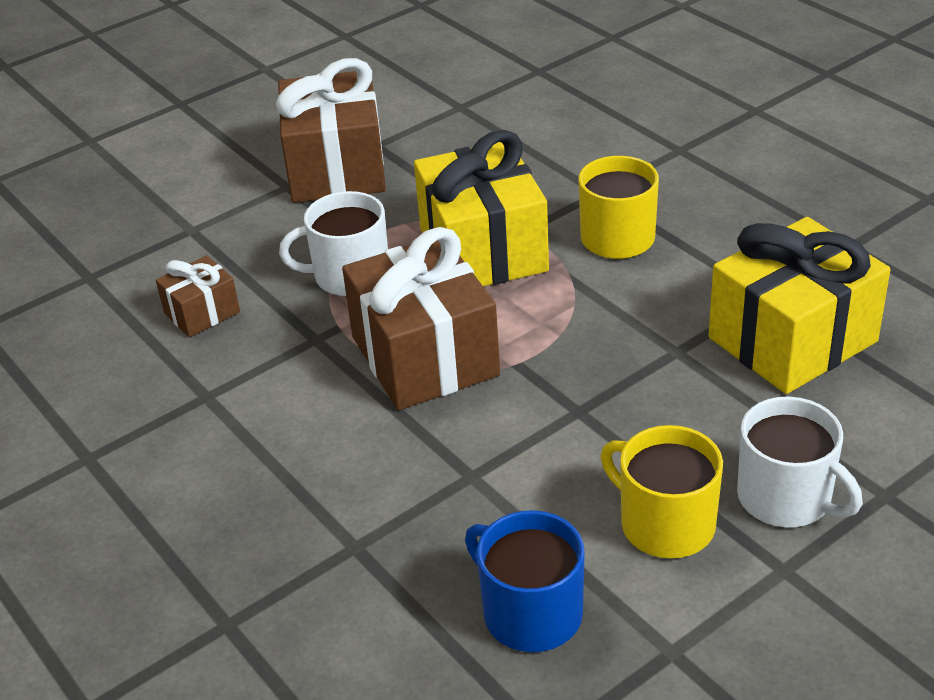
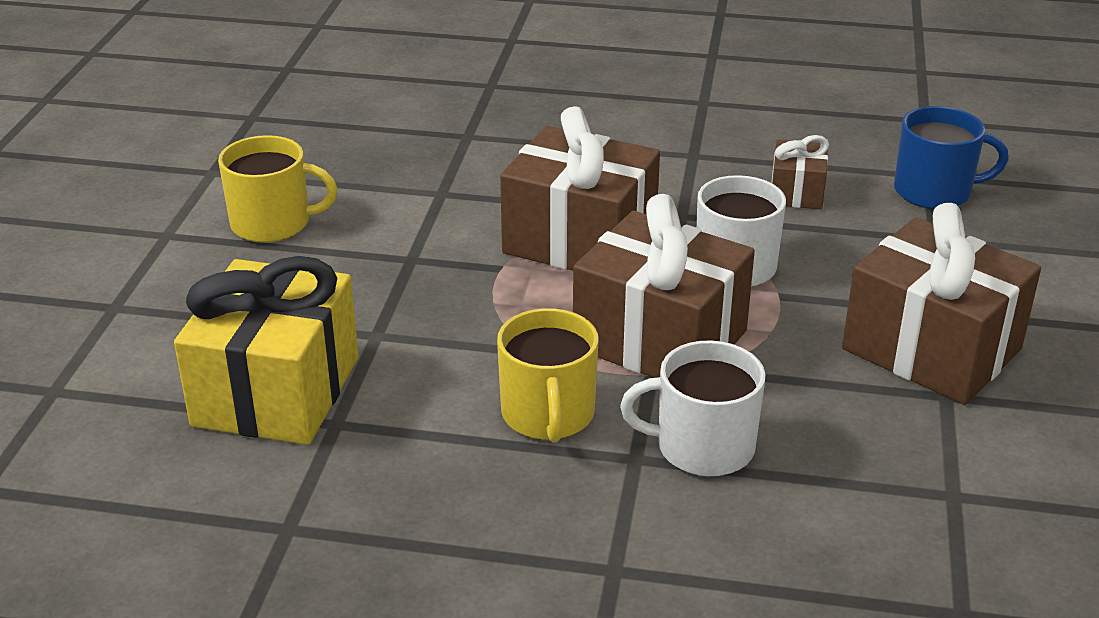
camera: 135 degrees right, 5 degrees down
yellow gift [414,130,549,286] -> brown gift [573,194,755,378]
blue mug [465,510,585,652] -> blue mug moved to [894,106,1008,209]
white mug [737,397,863,527] -> white mug moved to [620,340,766,476]

